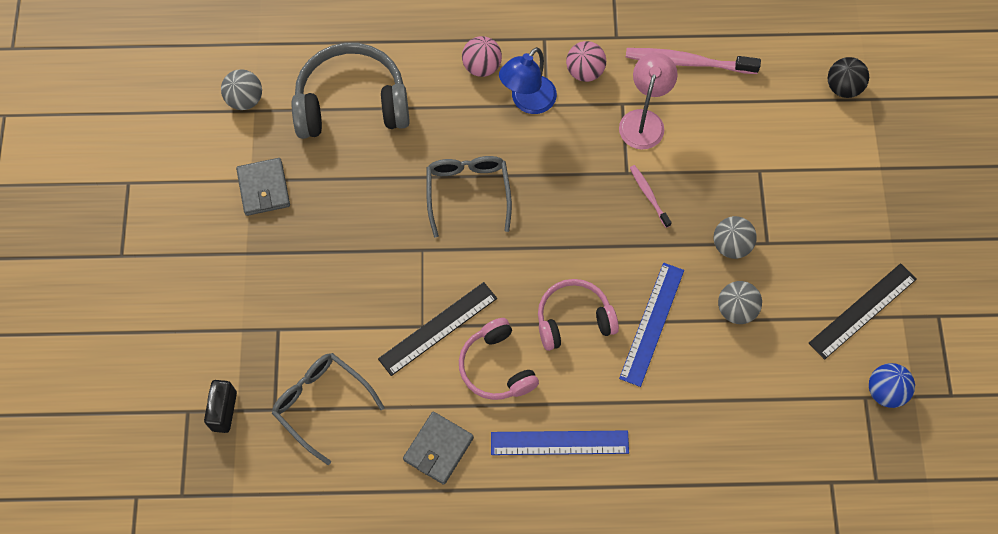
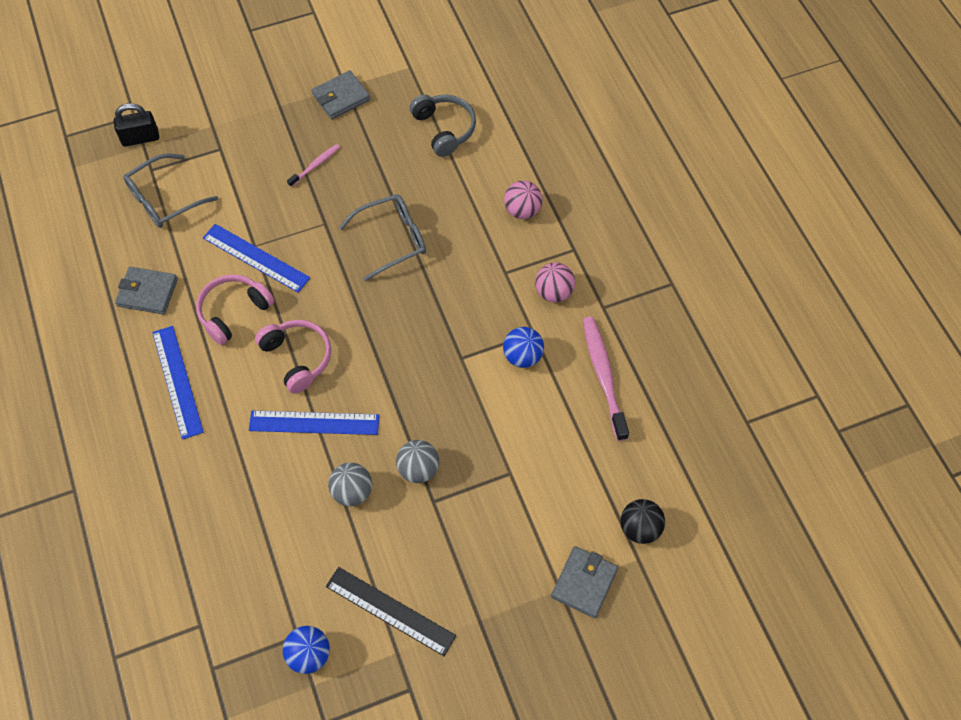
camera: 70 degrees right, 5 degrees down
grey ball [221,69,262,110] -> none
grey glasses [272,353,385,465] -> grey glasses turned 150 degrees counterclockwise [123,154,218,228]
grey headphones [292,43,410,139] -> grey headphones [409,95,476,157], size x0.63
black ruler [378,282,497,376] -> blue ruler [203,224,310,293]
blue lamp [499,47,557,114] -> none
pink lamp [619,53,678,149] -> blue ball [503,327,544,368]
pink toothbrush [630,165,672,228] -> pink toothbrush moved to [287,144,340,187]
none -> grey wallet [551,546,618,618]

